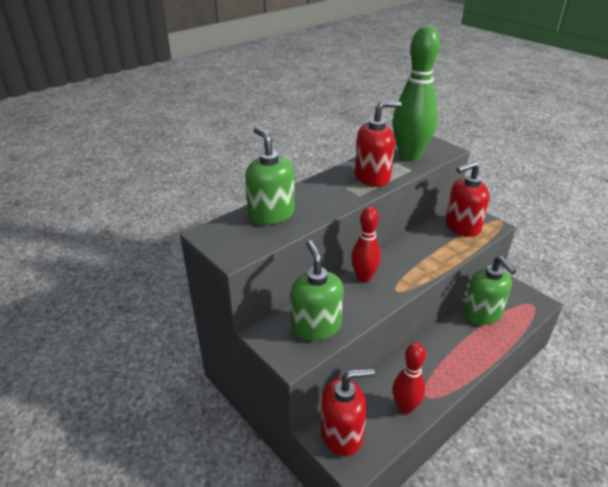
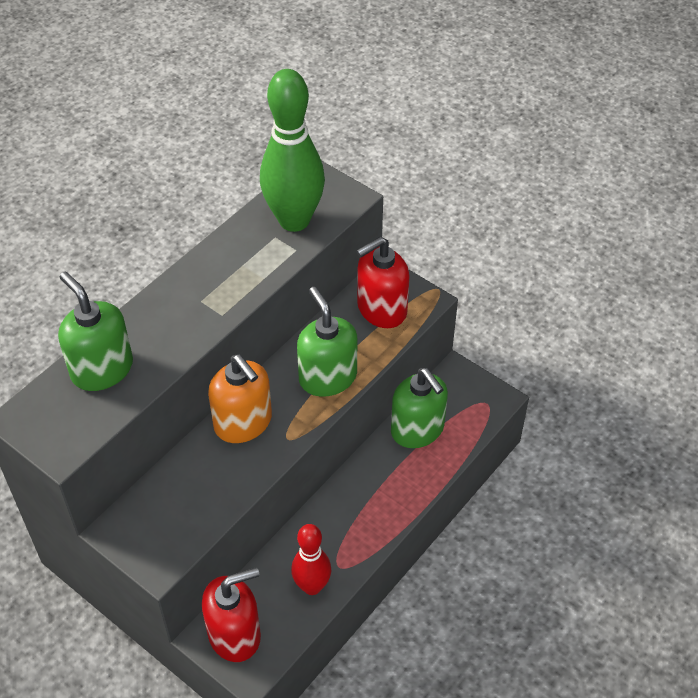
camera: 10 degrees left, 15 degrees up
green soap dispenser [291,240,343,341] -> green soap dispenser moved to [297,287,357,397]
red bowling pin [351,206,381,282] -> orange soap dispenser [208,355,272,443]
red soap dispenser [355,101,402,187] -> none

